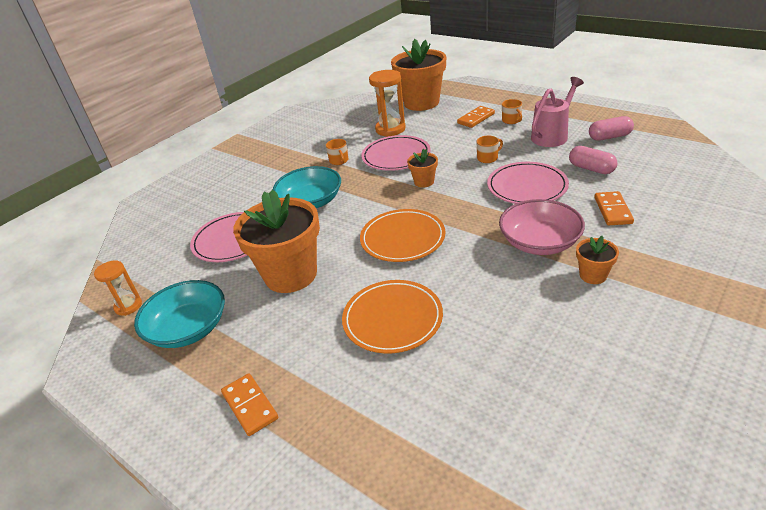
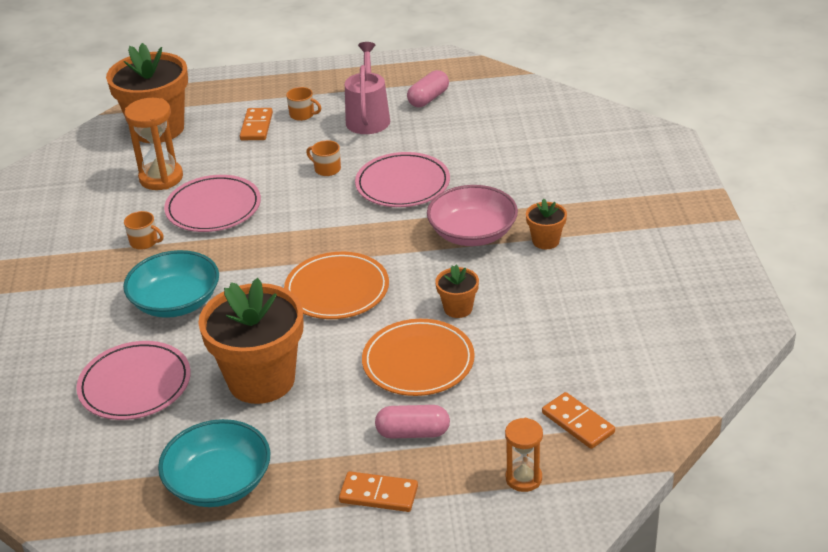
camera: 45 degrees left, 0 degrees up
orange hourglass [94,260,142,316] -> orange hourglass moved to [505,418,543,492]
orange flower pot [407,149,438,188] -> orange flower pot moved to [435,265,479,318]
orange mug [476,136,503,163] -> orange mug turned 75 degrees counterclockwise [306,140,341,176]
pink capsule [569,146,617,174] -> pink capsule moved to [375,405,450,439]
orange domino [594,191,634,225] -> orange domino moved to [542,392,615,449]

